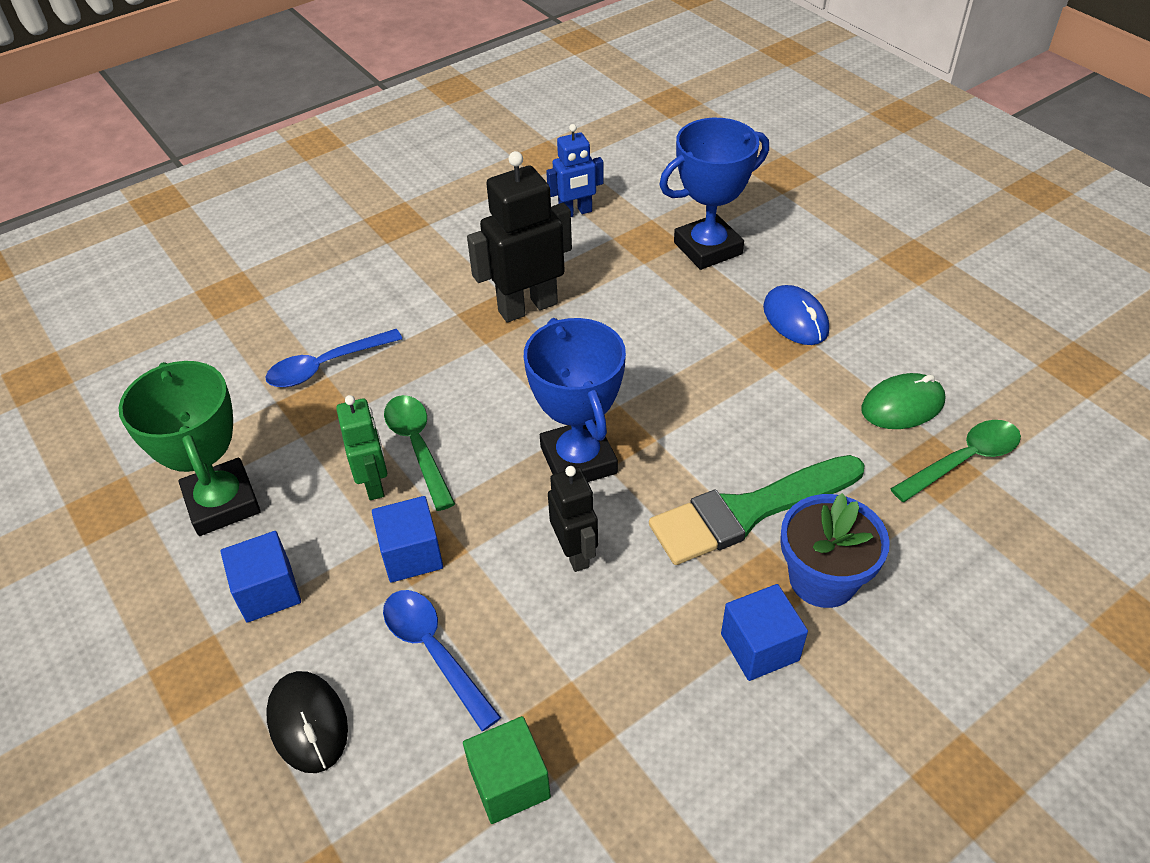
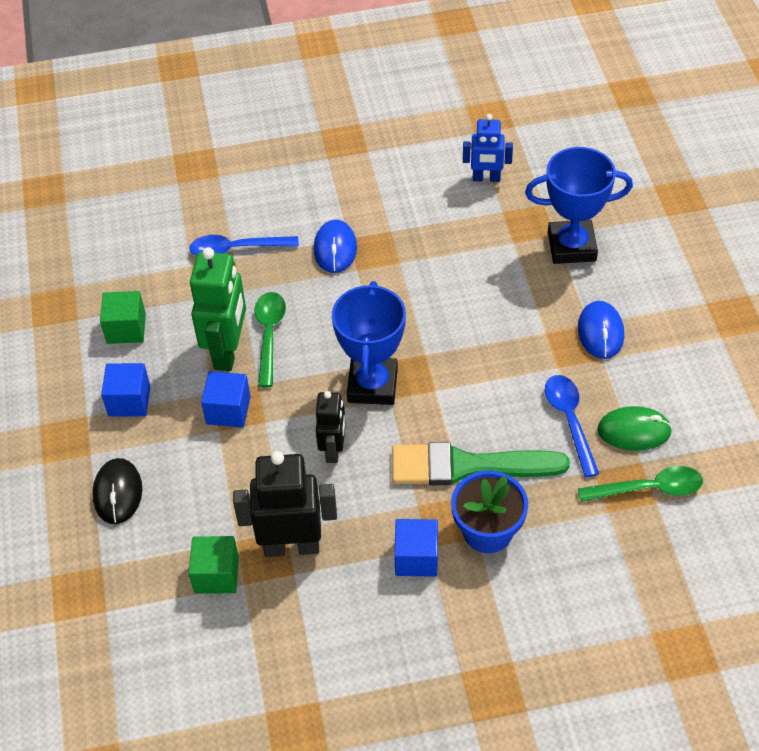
camera: 25 degrees right, 5 degrees up
green trophy [118,361,261,536] -> green cube [100,291,146,344]
green robot [336,395,387,500] -> green robot [190,247,246,371], size x1.64
blue spoon [383,590,501,731] -> blue spoon moved to [545,375,599,477]
black robot [467,151,572,323] -> black robot moved to [233,451,337,557]
none -> blue mouse [313,220,357,273]

